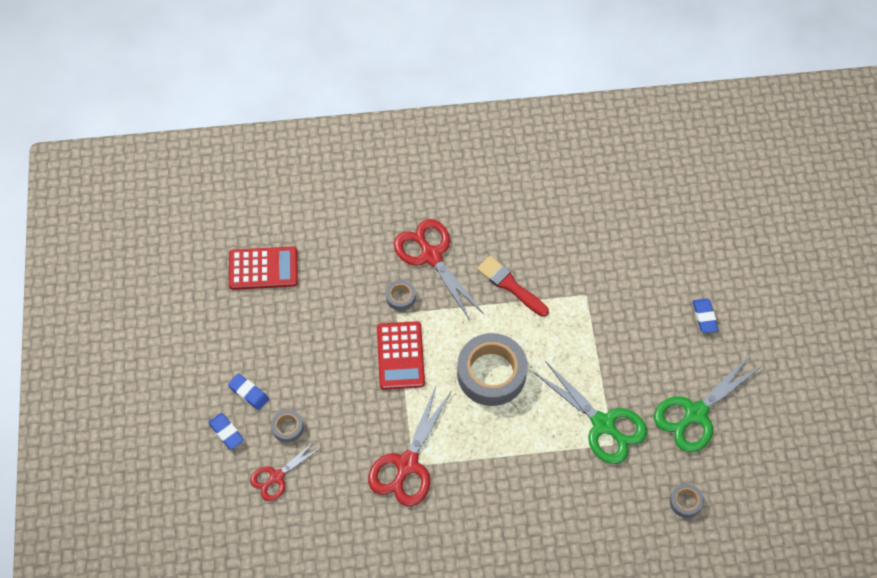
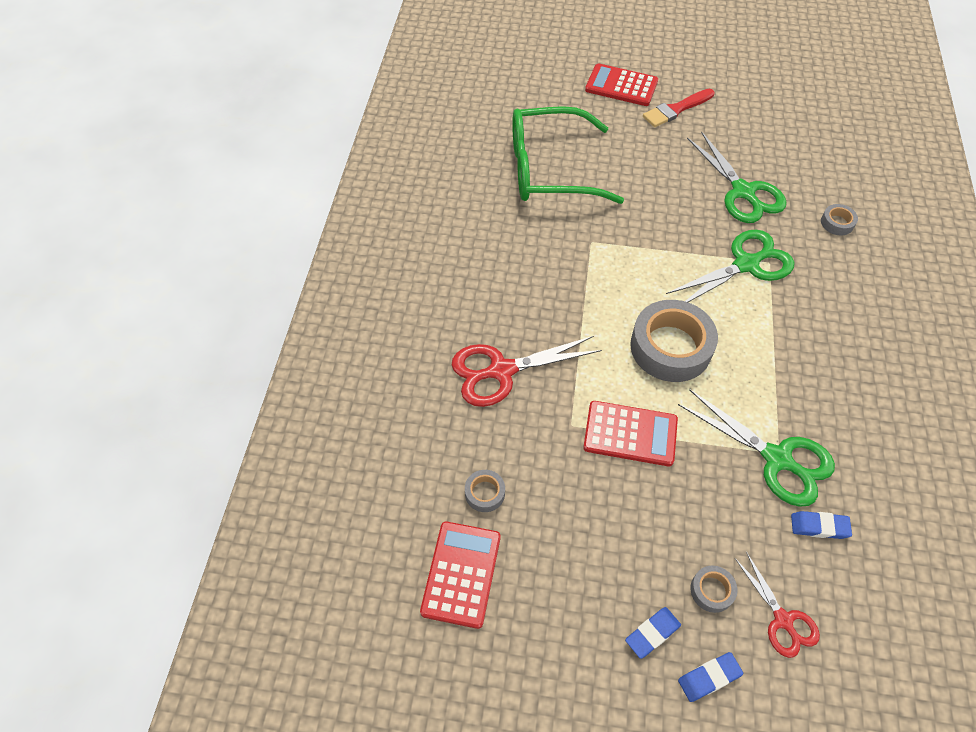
camera: 75 degrees left, 5 degrees down
red scissors [368,386,451,506] -> green scissors [678,389,835,507]
grey tape [386,280,416,311] -> grey tape moved to [465,470,505,512]
red brush [477,256,549,317] -> red brush moved to [643,89,714,127]
blue eraser [693,298,718,333] -> blue eraser moved to [791,511,852,539]
none -> green glasses [512,106,624,204]
none -> red calculator [585,63,658,106]

